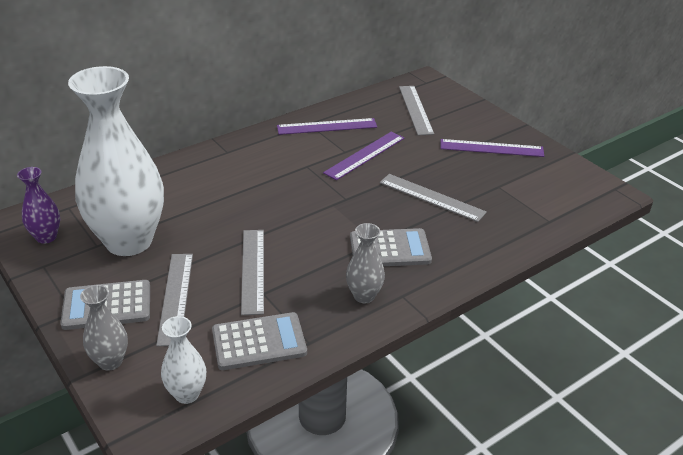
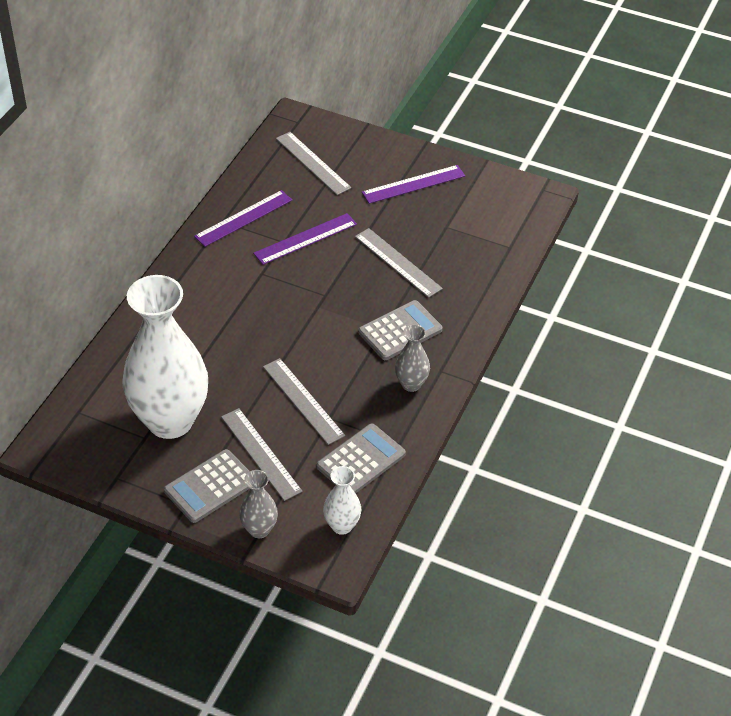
camera: 30 degrees left, 10 degrees up
purple vase [17,167,60,244] -> none
purple ruler [323,132,404,180] -> purple ruler turned 45 degrees clockwise [253,213,357,265]
grey ruler [380,174,487,222] -> grey ruler turned 45 degrees clockwise [355,228,443,298]

